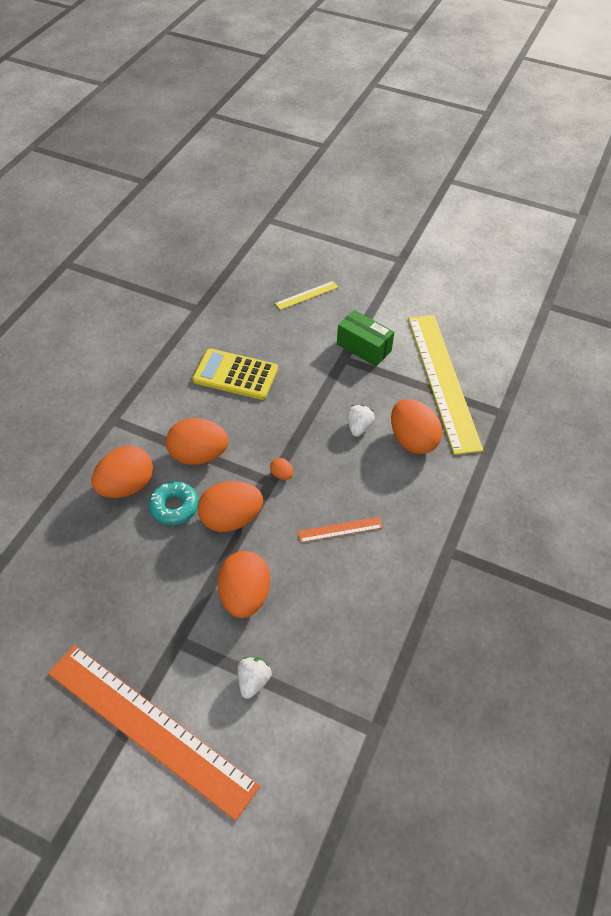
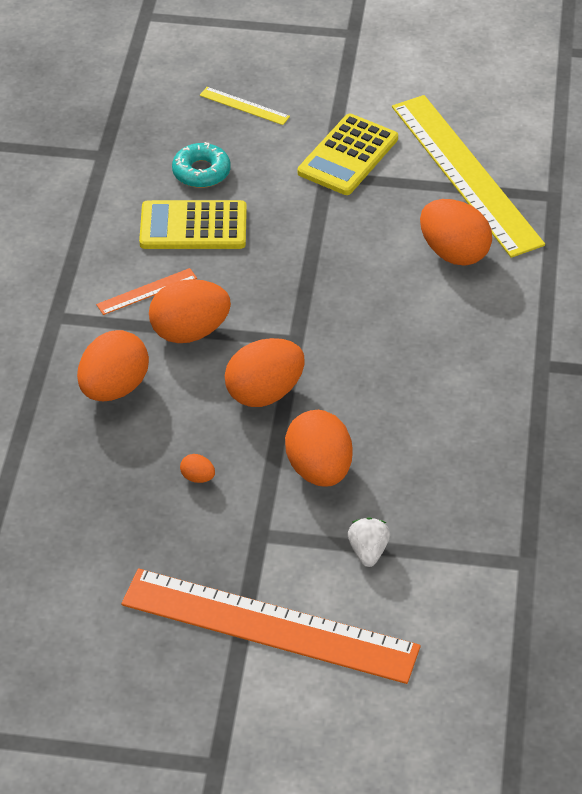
camera: 15 degrees left, 5 degrees down
turquoise donut [149,481,199,525] -> turquoise donut moved to [172,142,230,188]
orange egg [270,458,293,480] -> orange egg moved to [180,454,215,483]
yellow ruler [275,281,338,310] -> yellow ruler turned 75 degrees clockwise [200,87,290,125]
orange ruler [298,517,383,543] -> orange ruler moved to [96,268,197,315]
green box [337,310,394,366] -> yellow calculator [298,114,398,195]
white strawberry [347,405,375,437] -> none

